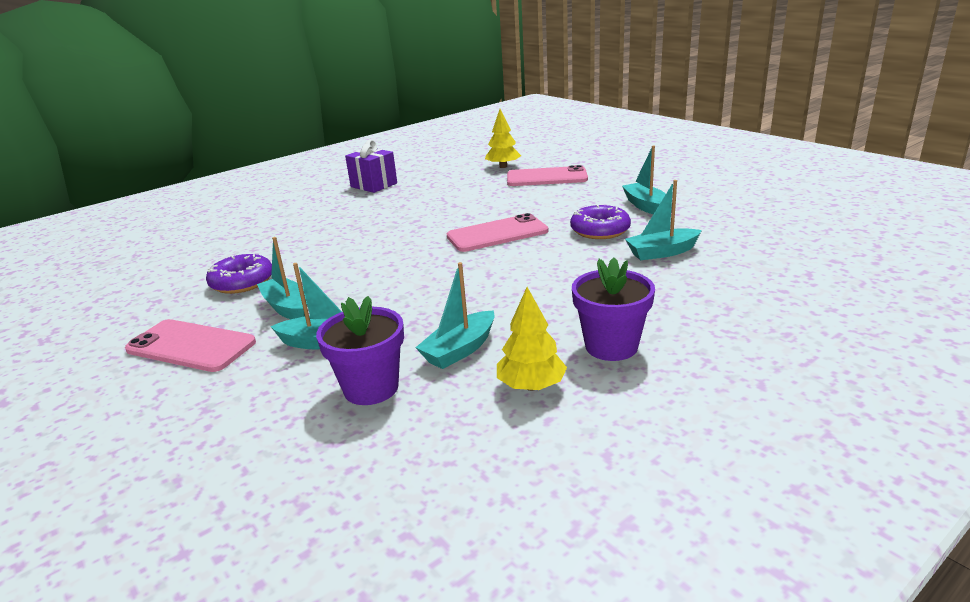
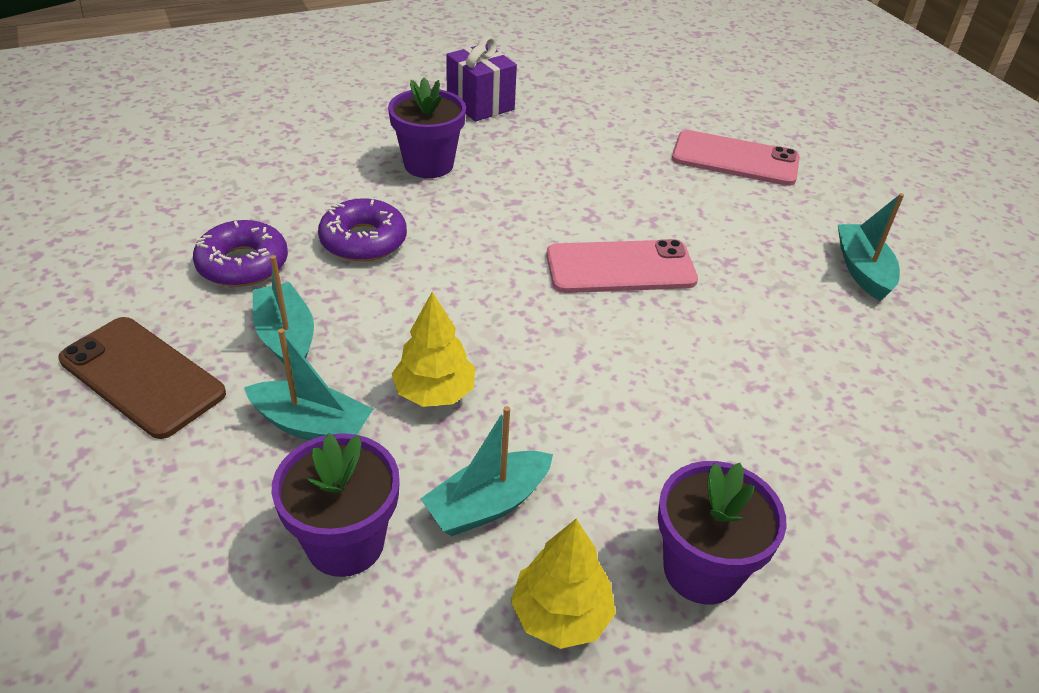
camera: 10 degrees right, 15 degrees up
pink phone [125,319,256,372] -> brown phone [58,317,226,439]
yellow tree [485,109,521,168] -> yellow tree moved to [392,292,475,407]
purple donut [570,204,631,239] -> purple donut moved to [318,198,407,262]
turquoise boat [625,180,702,260] -> none
none -> purple flower pot [388,78,466,178]

